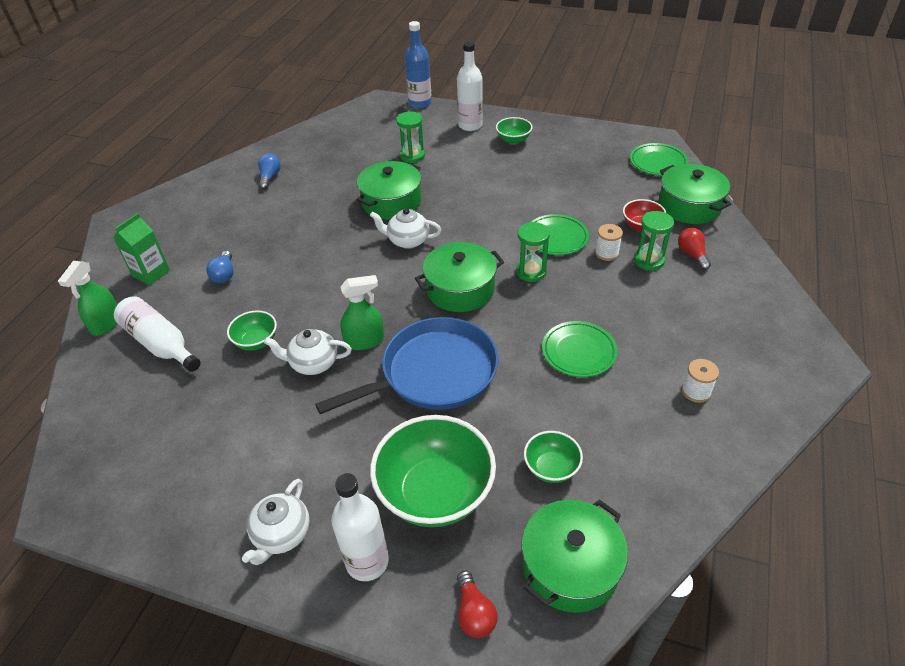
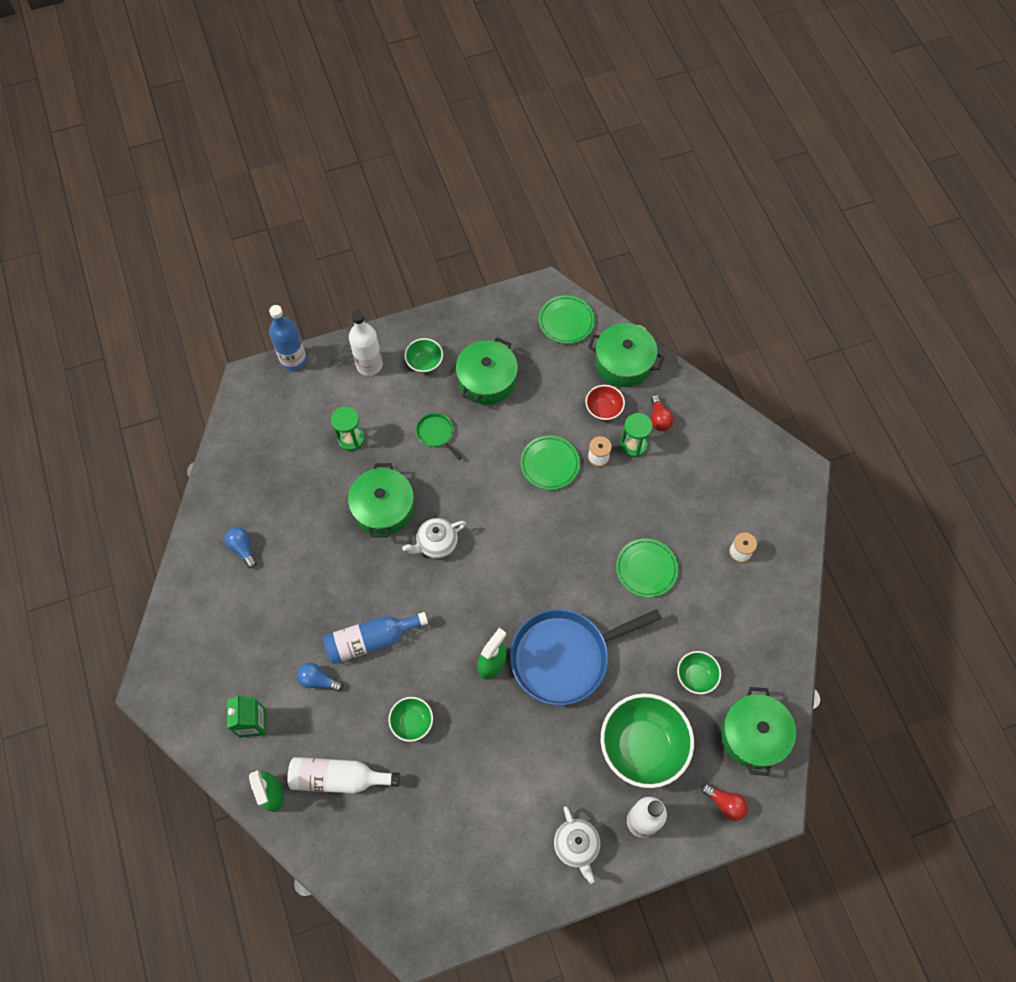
camera: 40 degrees left, 20 degrees up
blue light bulb [206,251,234,283] -> blue light bulb turned 150 degrees clockwise [297,663,343,692]
white teapot [264,329,352,375] -> none
blue pan [315,317,498,414] -> blue pan turned 135 degrees counterclockwise [510,609,662,705]
green pot [415,242,504,312] -> green pot moved to [456,337,518,405]
green hourglass [516,222,550,282] -> none
red light bulb [678,228,711,270] -> red light bulb turned 135 degrees counterclockwise [651,395,674,431]
none -> blue bottle [323,612,428,664]
none -> green pan [416,413,462,460]

